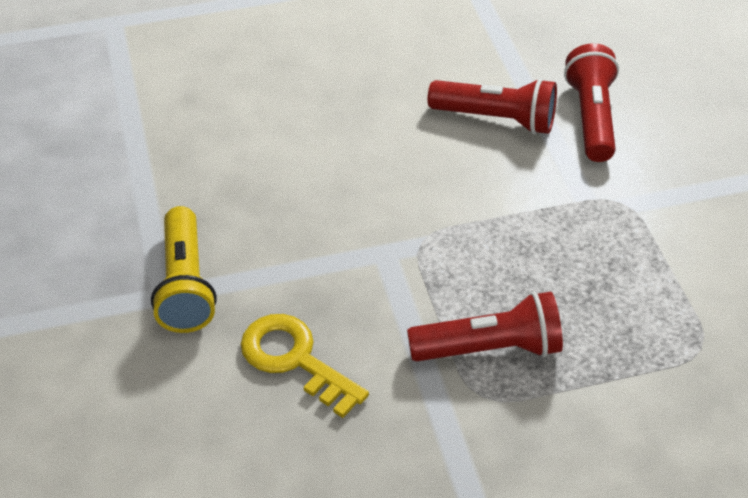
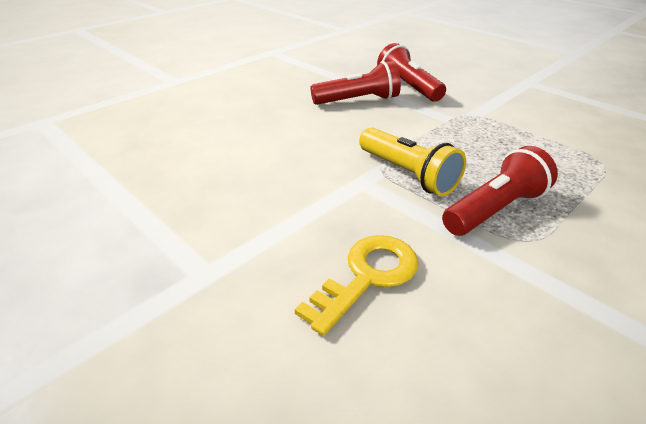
camera: 30 degrees left, 10 degrees down
yellow flashlight [151,206,217,333] -> yellow flashlight moved to [359,127,466,196]
yellow key [241,314,369,418] -> yellow key turned 120 degrees clockwise [295,235,419,336]

